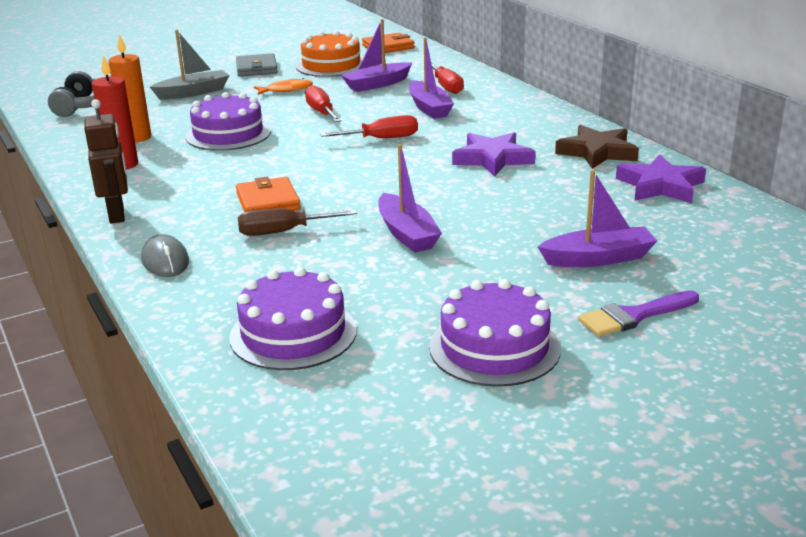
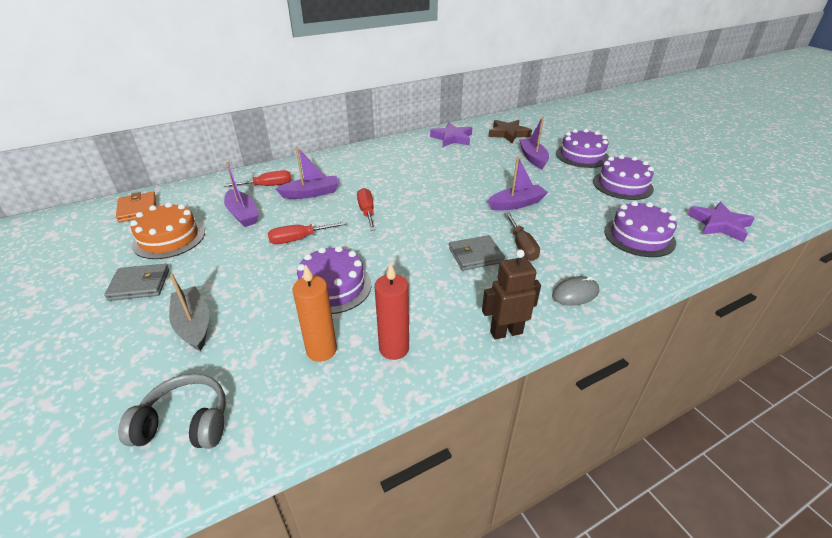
camera: 90 degrees left, 10 degrees up
orange wallet [236,177,301,212] -> grey wallet [449,235,505,271]
orange fish [254,78,313,95] -> none
purple star [452,132,535,176] -> purple star moved to [687,202,755,242]
brown star [555,125,639,169] -> brown star moved to [488,120,532,143]
purple brush [578,290,699,337] -> purple cake [556,129,609,168]

